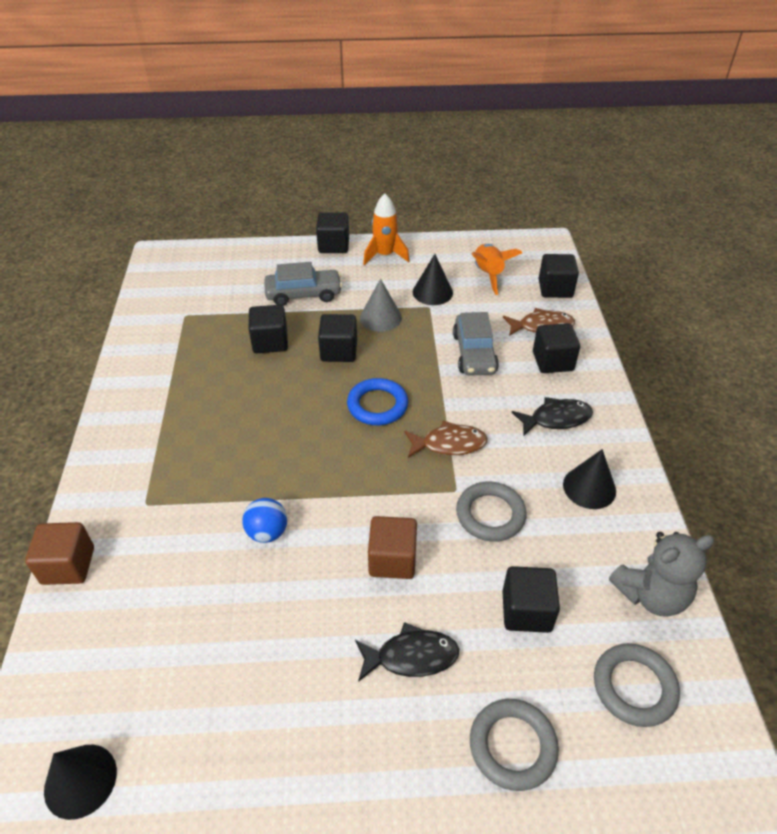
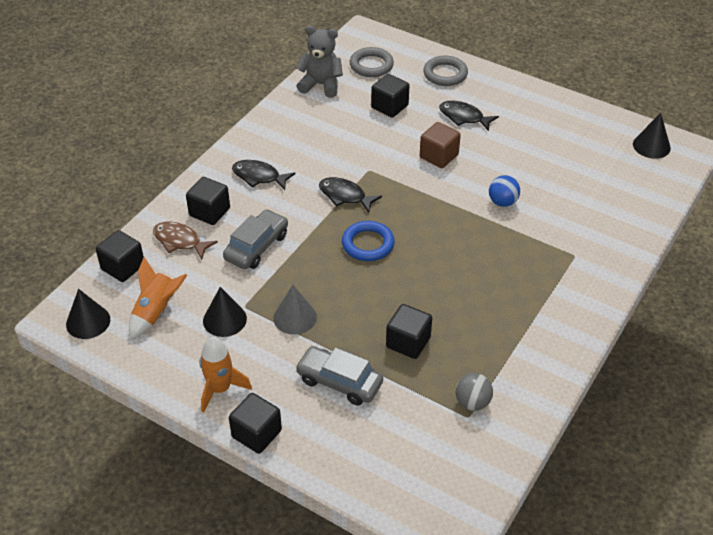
camera: 145 degrees left, 0 degrees up
brown cube [25,522,94,585] -> none
black cube [318,314,357,362] -> none
brown fish [404,420,488,458] -> black fish [319,177,382,213]
grey ring [456,482,527,542] -> none
black cone [563,449,616,509] -> black cone moved to [66,289,110,339]
none -> grey ball [456,373,493,411]

